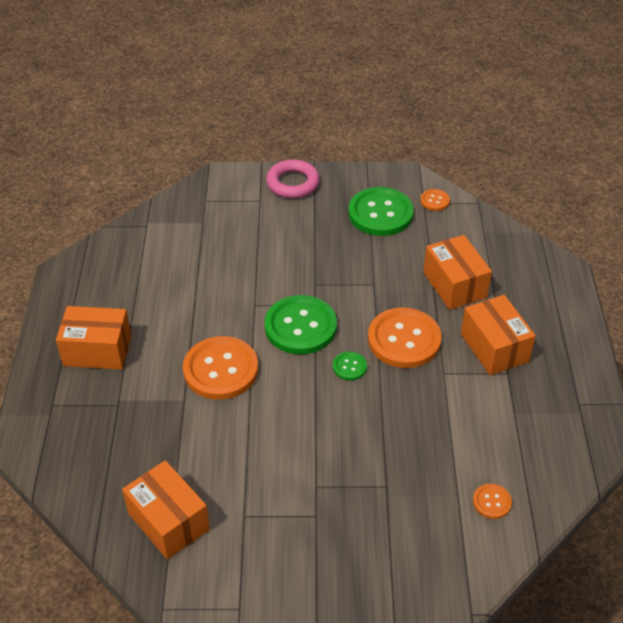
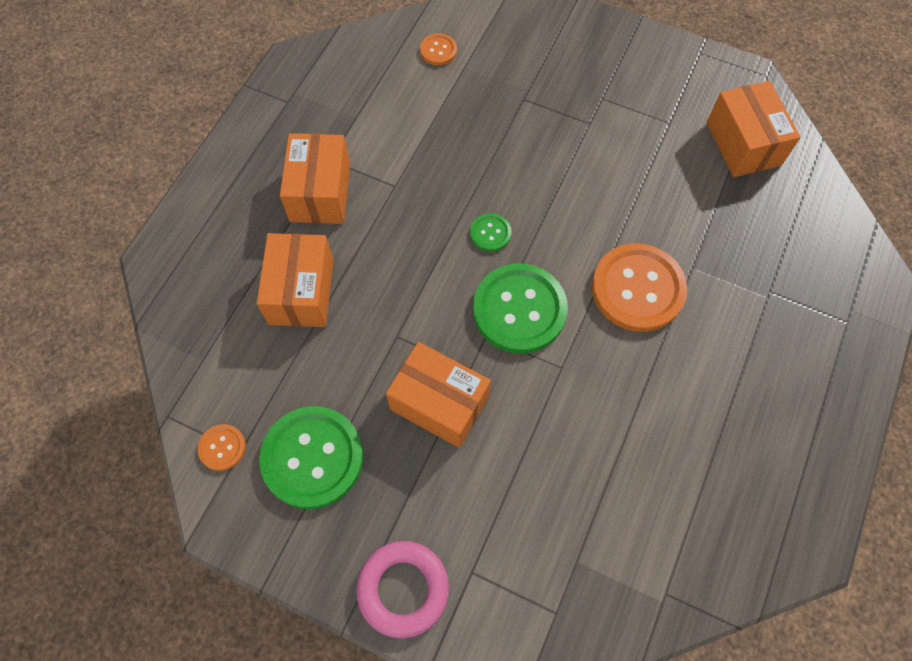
camera: 155 degrees left, 20 degrees up
orange box [56,306,132,370] -> orange box moved to [386,342,491,448]
orange button [368,307,441,368] -> none

